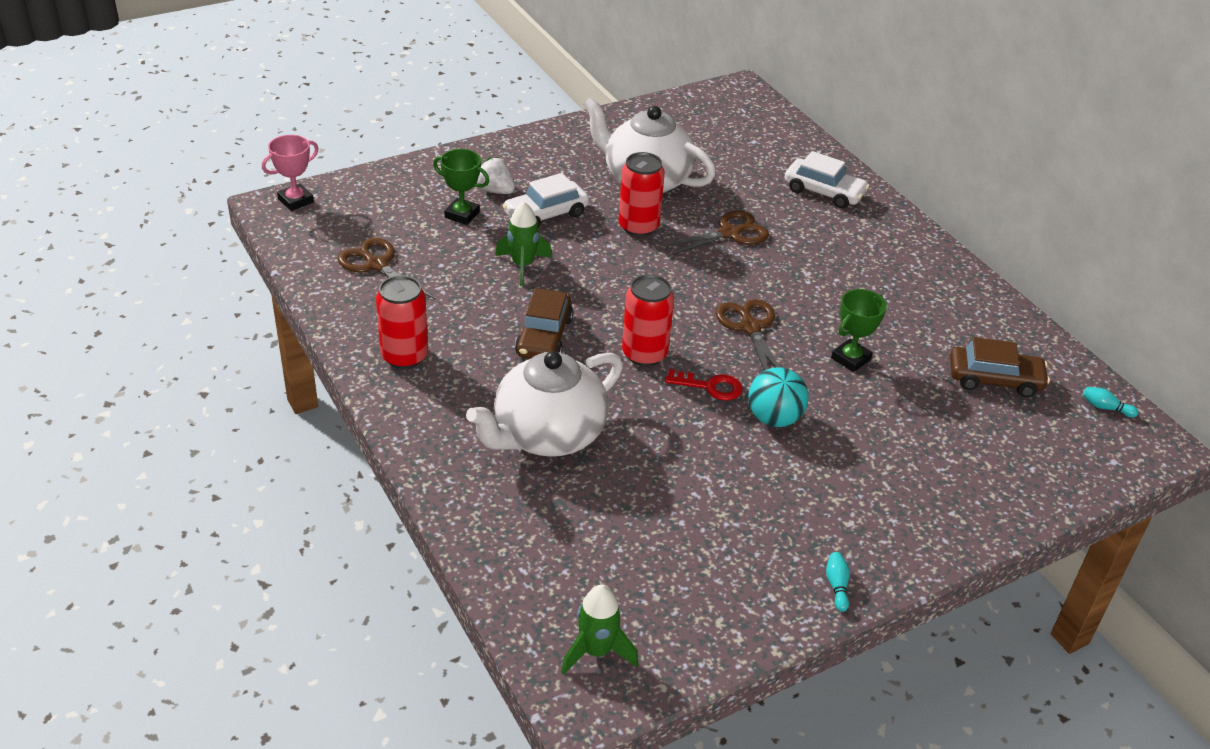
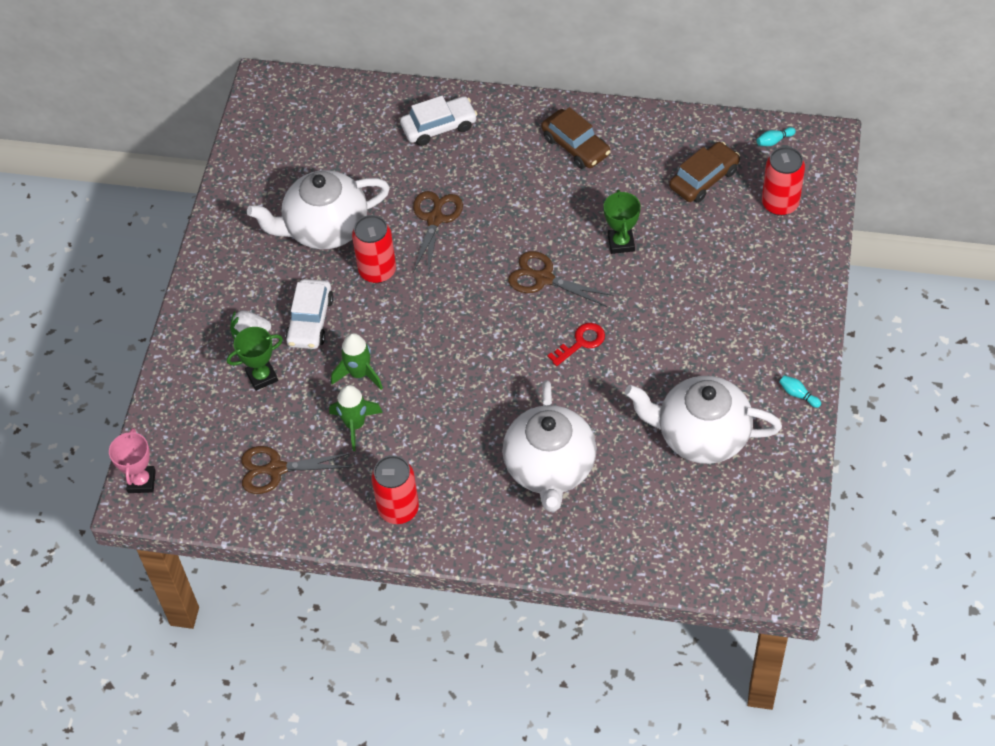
camera: 45 degrees left, 15 degrees up
brown car [515,288,573,359] -> brown car moved to [541,107,611,169]
green rocket [561,585,638,675] -> green rocket moved to [329,385,383,451]
red can [622,274,674,366] -> red can moved to [762,147,805,216]
turquoise ball [748,367,809,427] -> none
none -> white teapot [625,376,782,464]

